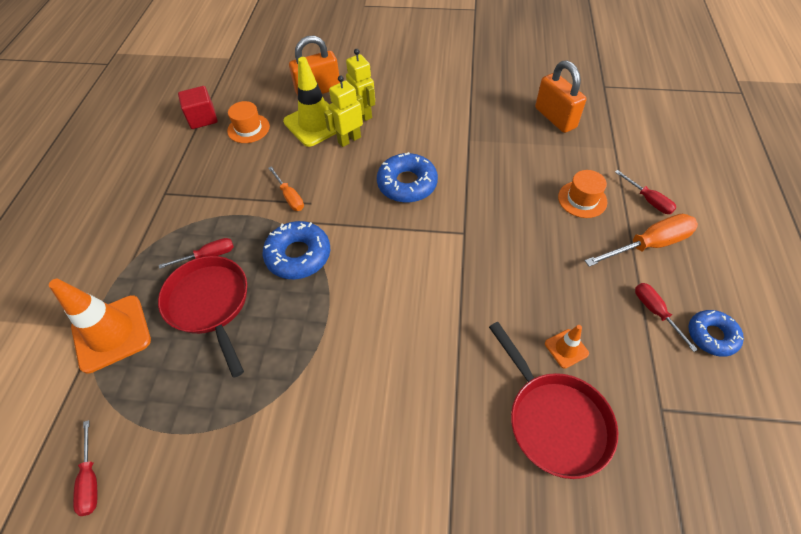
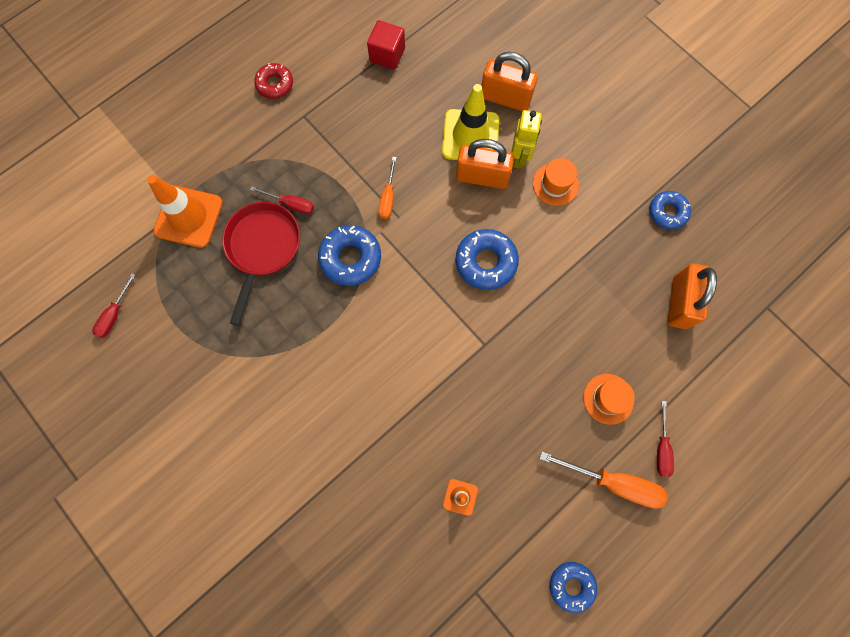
camera: 40 degrees right, 20 degrees up
orange hat [227,101,270,143] -> orange hat moved to [533,158,579,206]
yellow robot [324,75,364,147] -> orange padlock [456,139,514,189]
red pan [489,322,618,479] -> none
red screwdriver [635,283,698,352] -> none
none -> red donut [254,63,293,99]
none -> blue donut [649,191,691,229]

